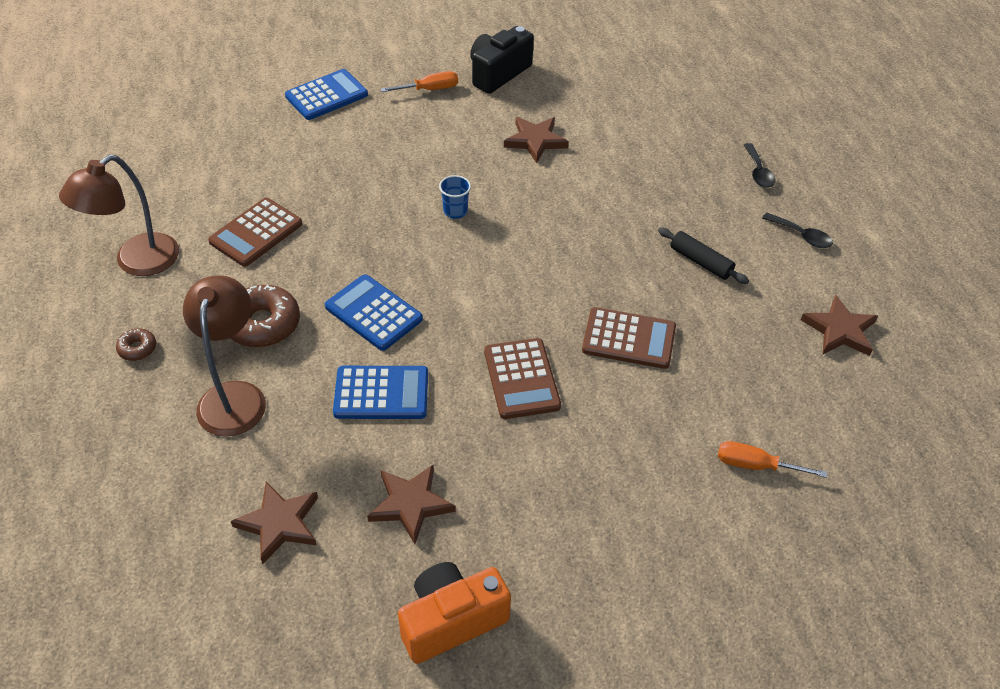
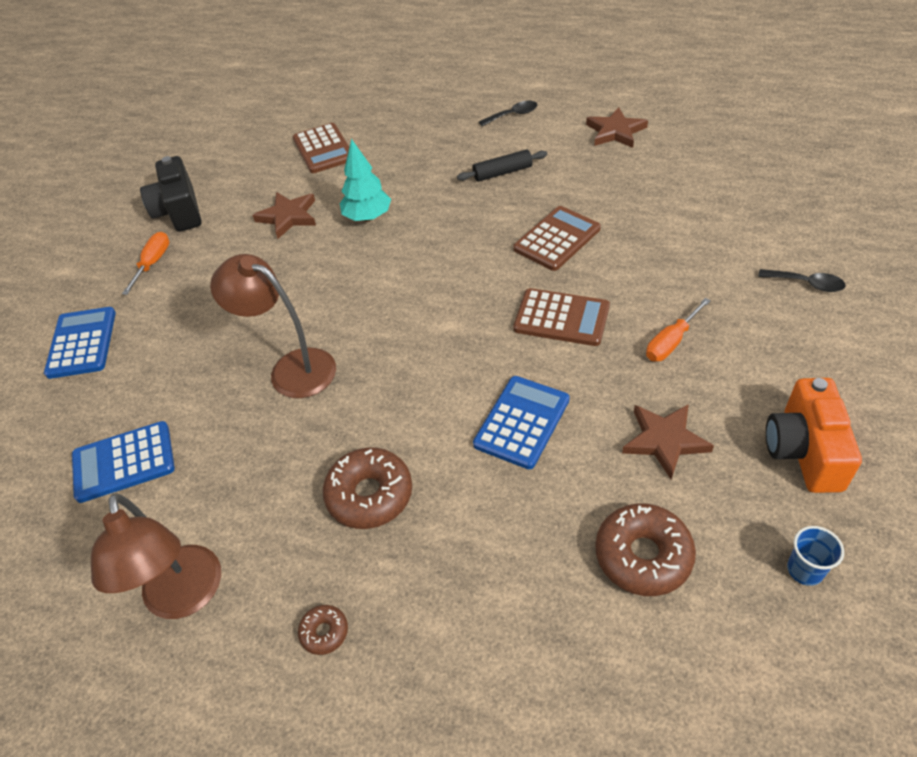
camera: 55 degrees left, 0 degrees up
brown lamp [183,275,266,437] -> brown lamp moved to [210,254,336,398]
brown calculator [208,198,302,267] -> brown calculator moved to [293,123,349,173]
brown star [231,482,318,565] -> brown donut [595,503,696,596]
blue calculator [325,274,423,351] -> blue calculator moved to [72,421,175,503]
blue cup [439,175,471,219] -> blue cup moved to [787,526,844,586]
orange screwdriver [718,441,827,478] -> orange screwdriver moved to [646,298,711,361]
black spoon [744,143,775,188] -> black spoon moved to [758,269,846,292]
none -> turquoise tree [340,139,391,222]

